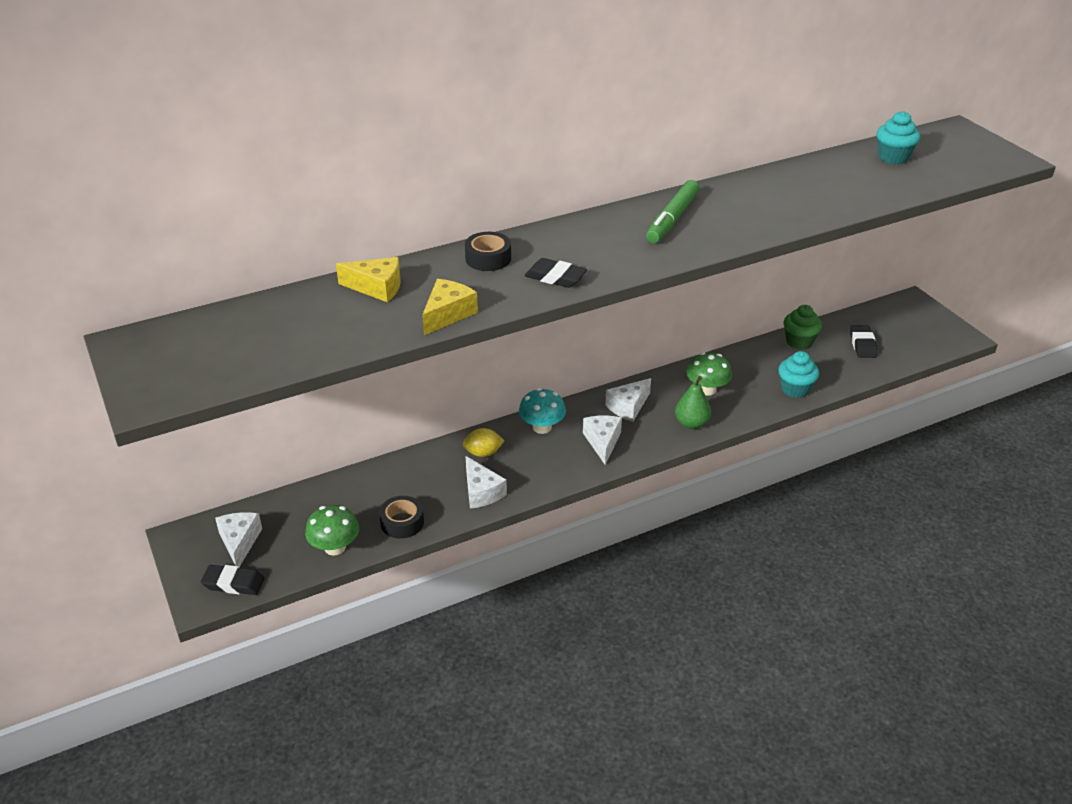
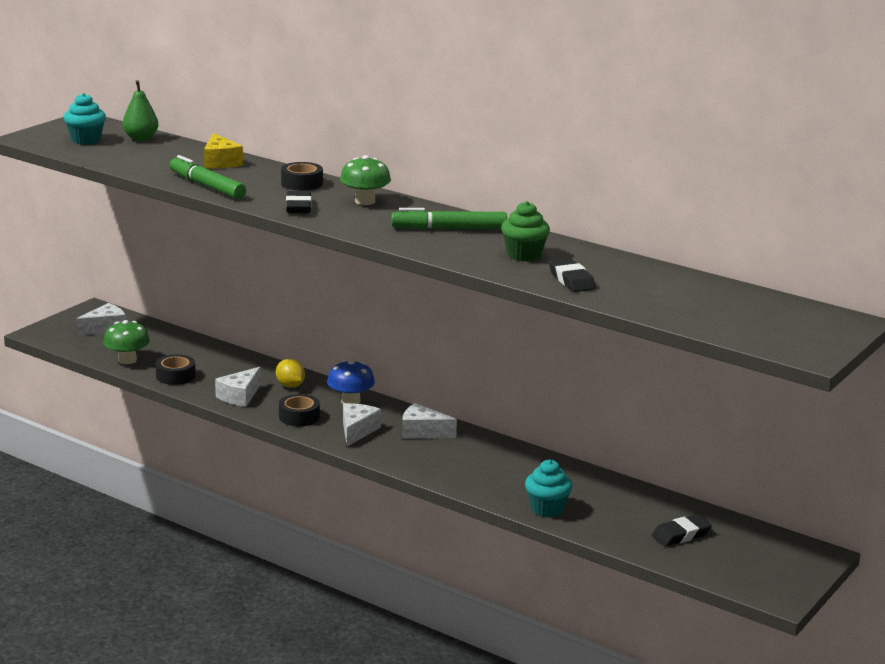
camera: 60 degrees right, 15 degrees down
black eraser [201,565,265,595] -> black eraser moved to [549,258,596,292]
yellow cheese [422,279,478,335] -> green marker [169,155,246,199]
turquoise mushroom [519,388,566,434] -> blue mushroom [327,360,375,404]
white cheese [583,415,622,465] -> white cheese turned 45 degrees counterclockwise [343,403,381,447]
green pear [675,376,711,429] -> green pear moved to [123,80,158,141]
green mushroom [687,352,732,396] -> green mushroom moved to [340,155,391,205]
green cupcake [784,305,822,350] -> green cupcake moved to [501,201,550,261]
turquoise cupcake [877,111,920,164] -> turquoise cupcake moved to [64,93,106,145]
none -> black tape [279,394,320,426]

